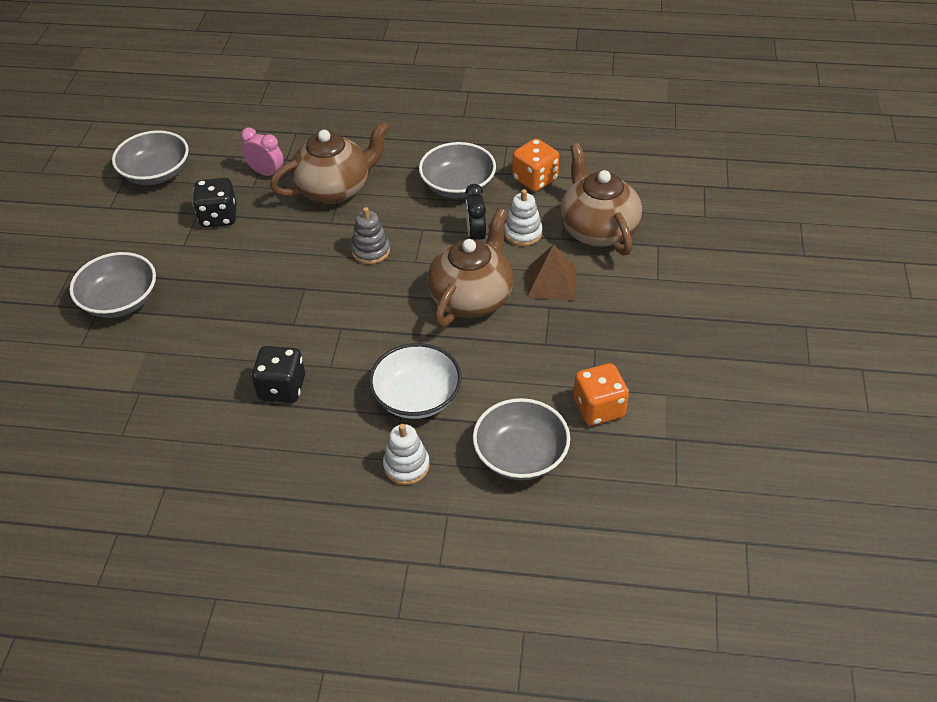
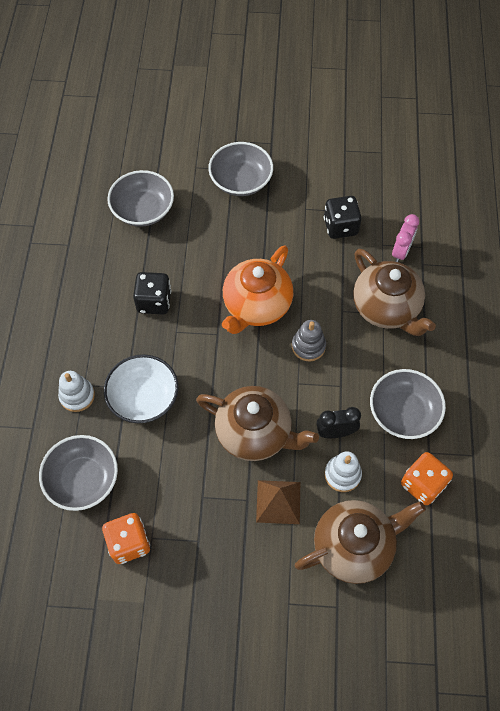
camera: 85 degrees right, 15 degrees up
grey bowl [112,130,189,185] -> grey bowl moved to [107,170,174,227]
none -> orange teapot [222,245,293,334]

